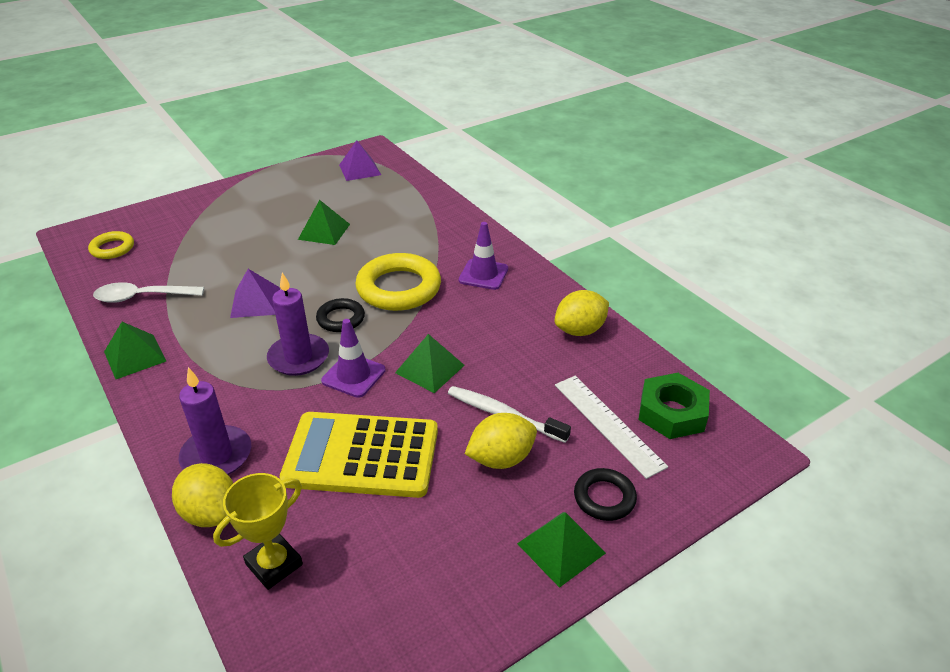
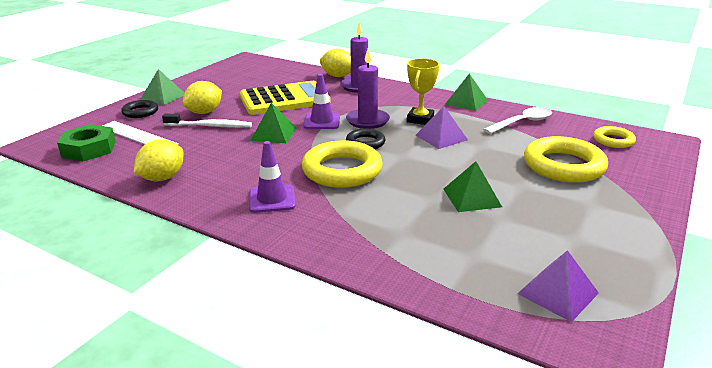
camera: 155 degrees right, 10 degrees down
yellow trophy [213,473,303,590] -> yellow trophy moved to [407,58,440,125]
none -> yellow ring [524,136,608,183]

